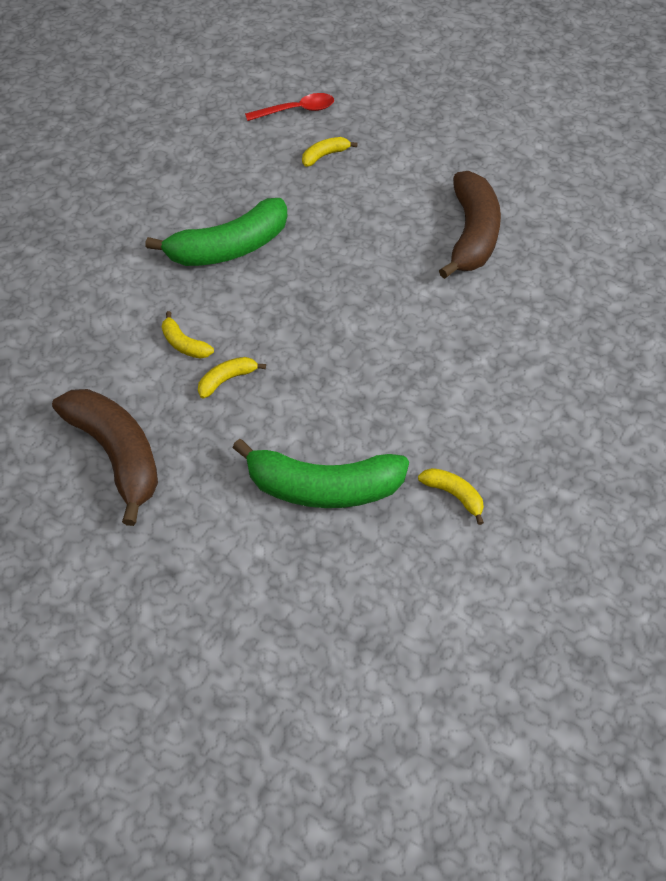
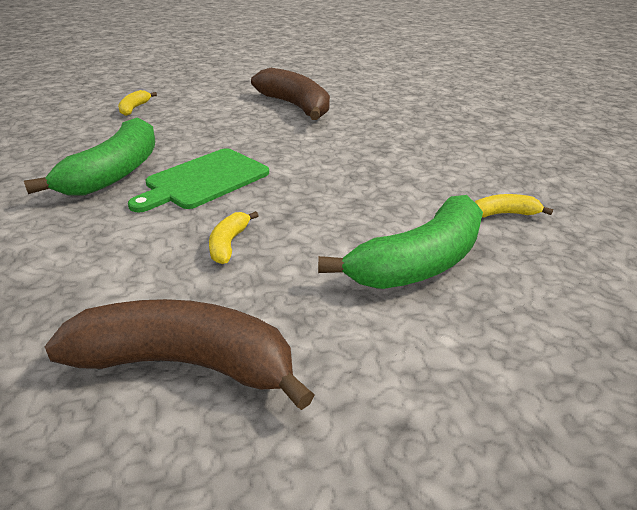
camera: 45 degrees left, 20 degrees down
yellow banana [162,311,214,359] -> none
red spoon [245,93,334,121] -> none
none -> green cutting board [128,148,269,213]

